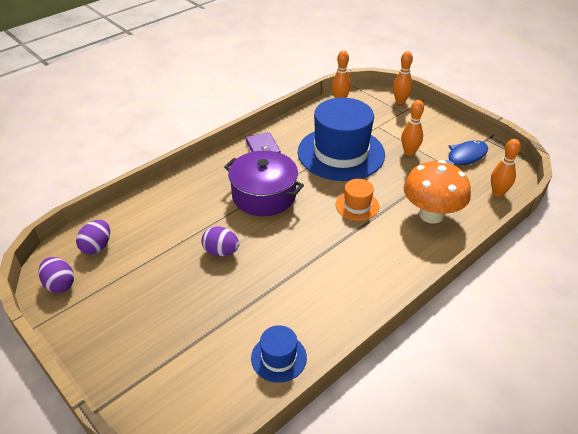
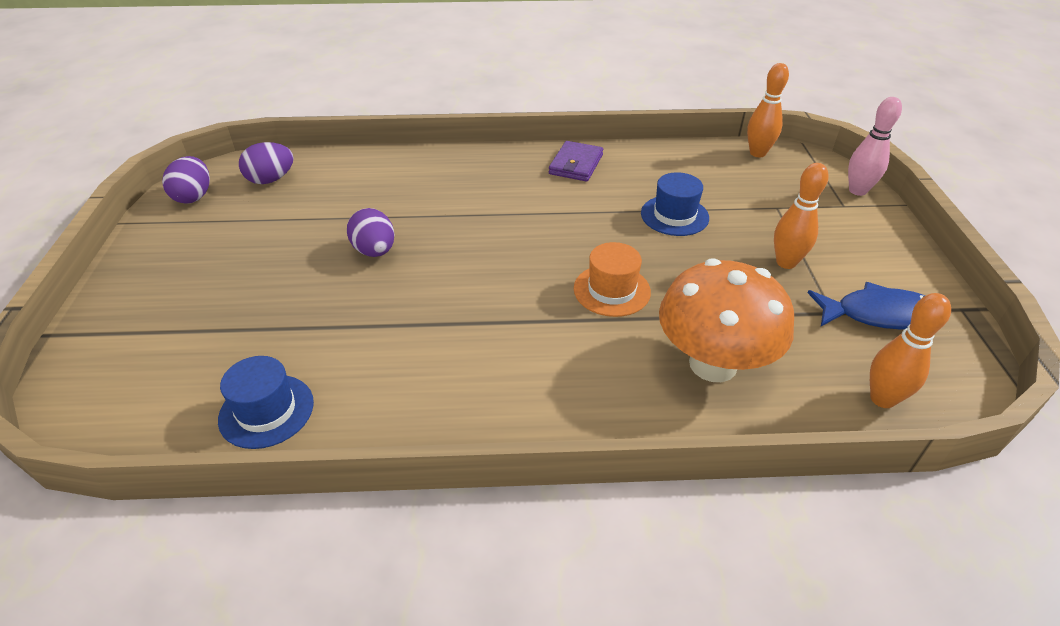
camera: 40 degrees right, 0 degrees up
purple pot [224,150,304,216] -> none
blue hat [298,97,385,181] -> blue hat [641,172,709,236], size x0.45
orange bowling pin [393,51,413,104] -> pink bowling pin [848,97,902,196]

